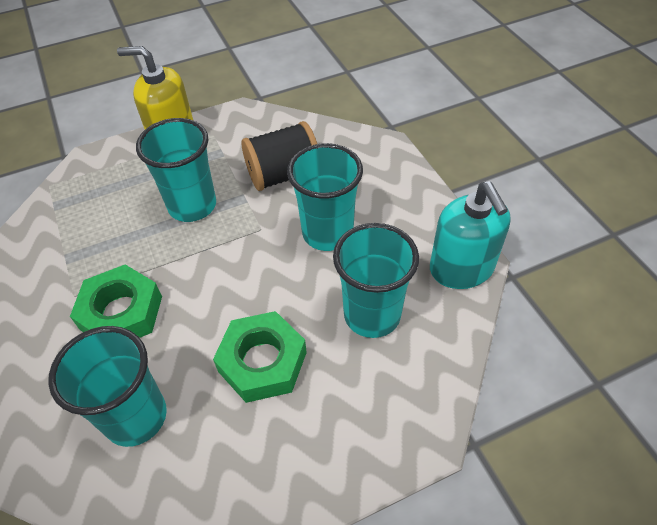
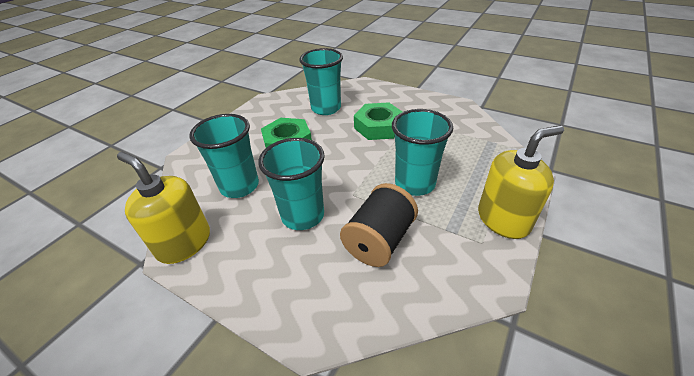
camera: 145 degrees right, 10 degrees down
turquoise soap dispenser [430,182,511,289] -> yellow soap dispenser [117,152,210,264]

